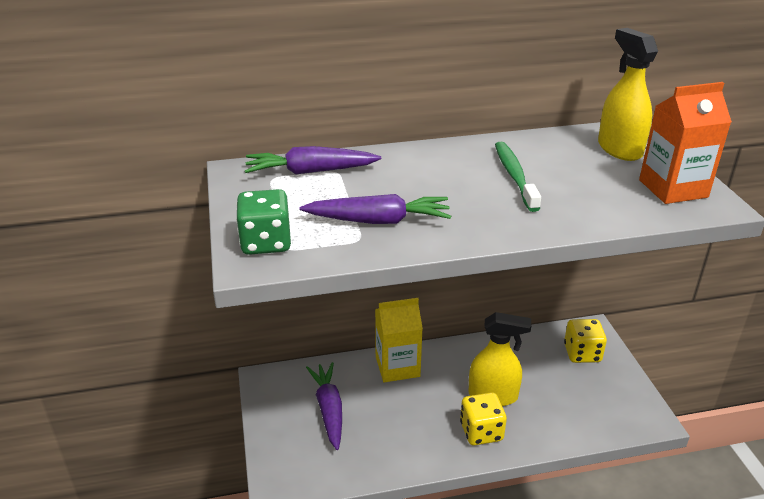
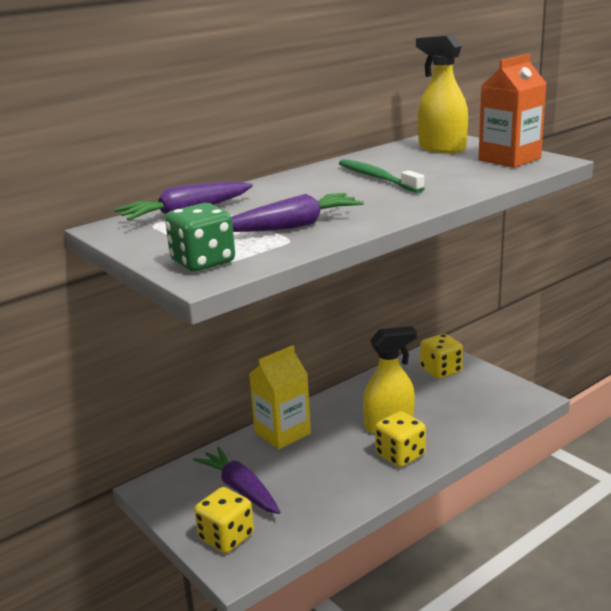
camera: 25 degrees left, 10 degrees down
none -> yellow dice [194,487,254,553]

